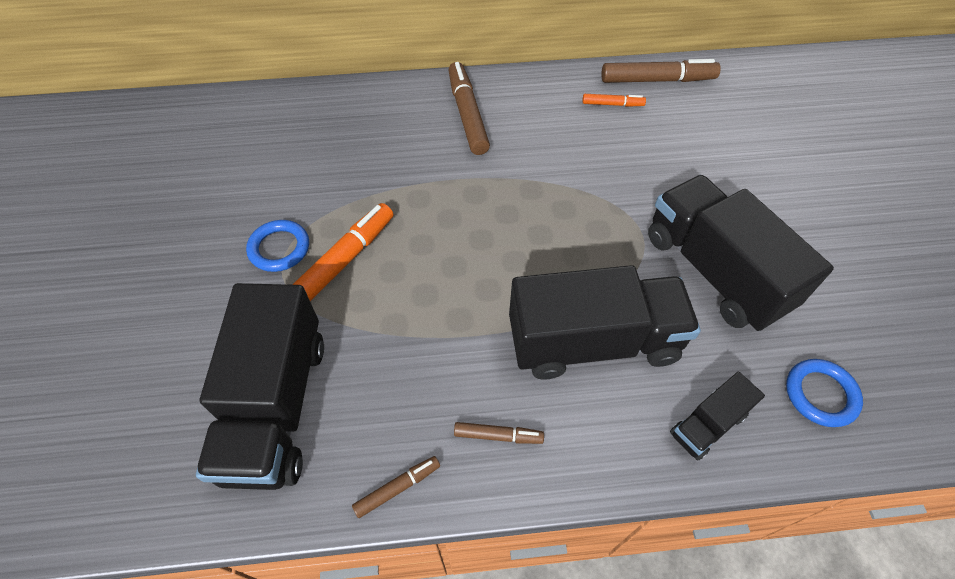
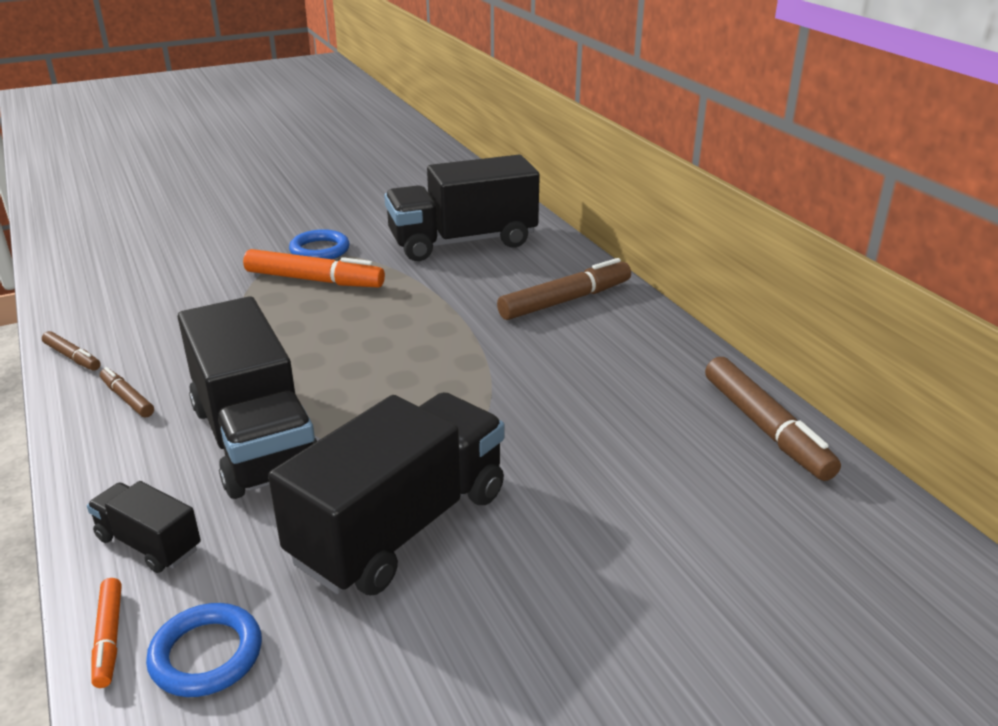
camera: 70 degrees right, 25 degrees down
black truck [196,283,324,490] -> black truck moved to [384,155,540,261]
brown marker [454,422,544,444] -> brown marker turned 150 degrees clockwise [100,367,154,417]
orange marker [582,94,646,107] -> orange marker moved to [91,578,122,688]

